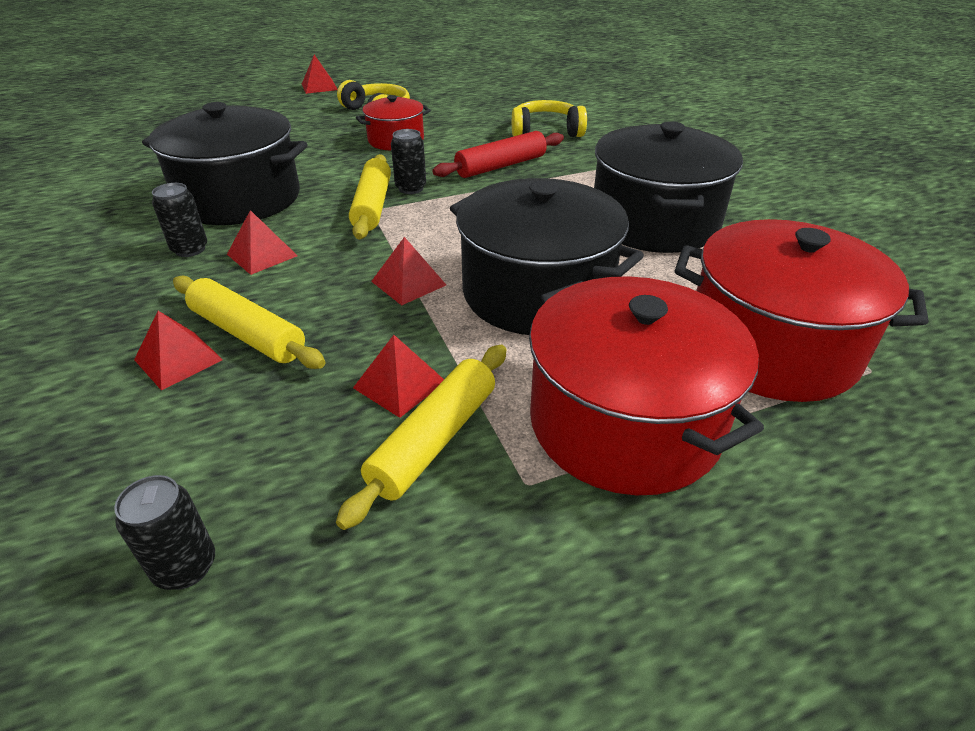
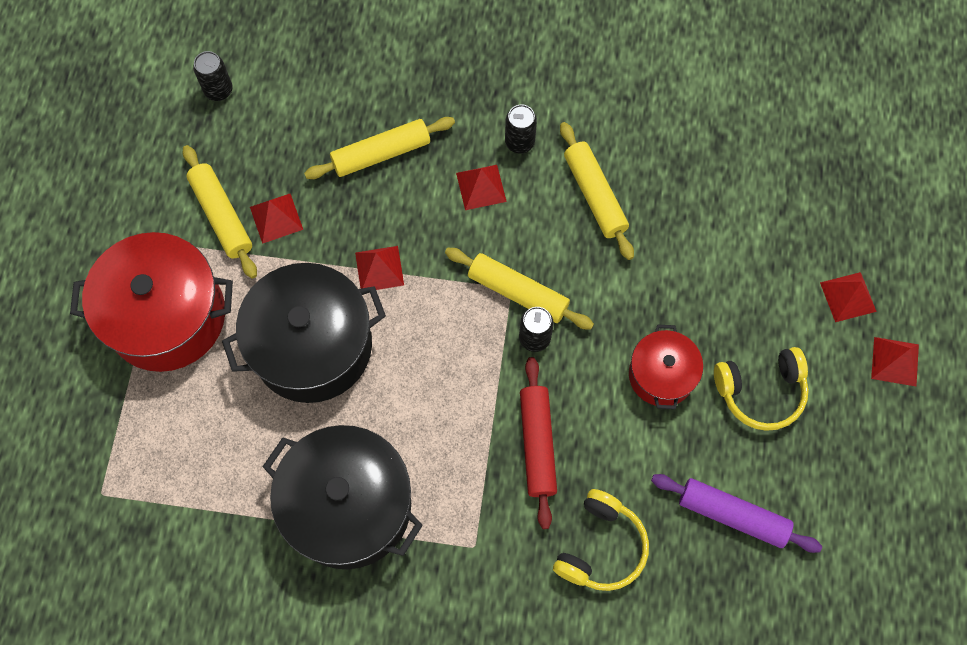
camera: 120 degrees right, 30 degrees up
red pyramid [134,311,223,390] -> red pyramid moved to [820,272,877,322]
black pot [142,102,307,225] -> yellow rolling pin [560,122,634,260]
red pot [675,219,929,402] -> none
none -> purple rolling pin [651,474,822,553]

